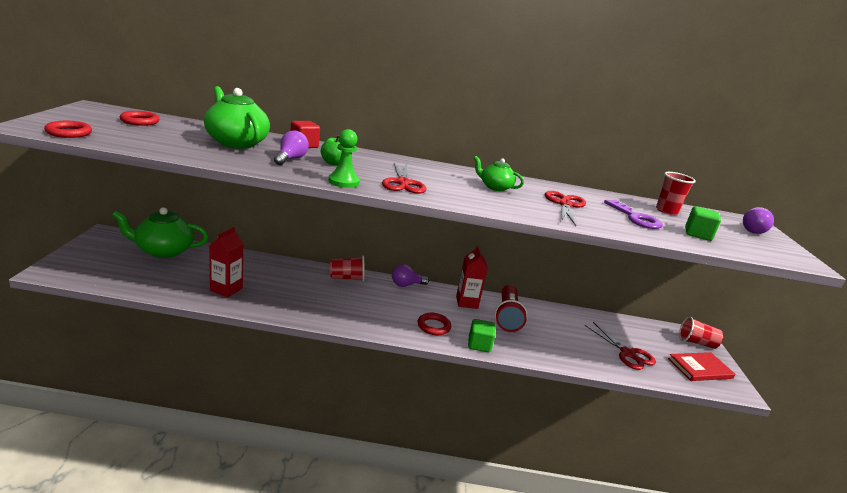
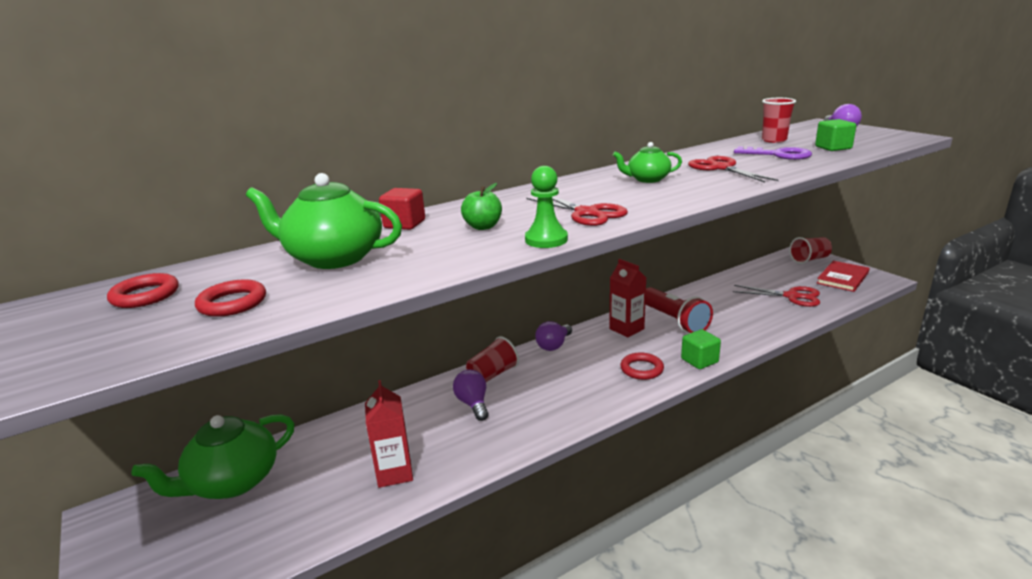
camera: 30 degrees left, 0 degrees up
red ring [44,121,92,138] -> red ring moved to [195,279,266,317]
purple light bulb [274,131,309,165] -> purple light bulb moved to [453,369,488,421]

